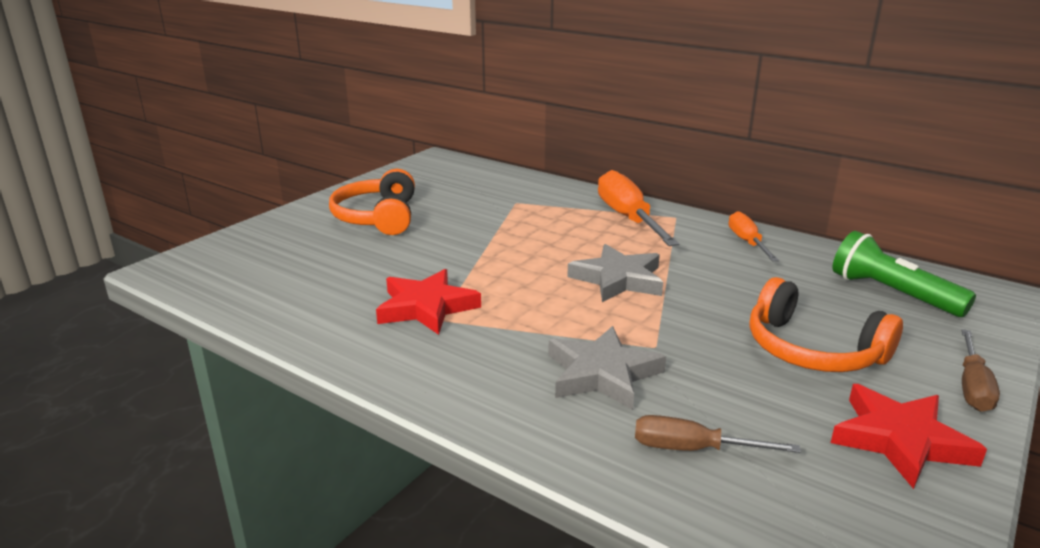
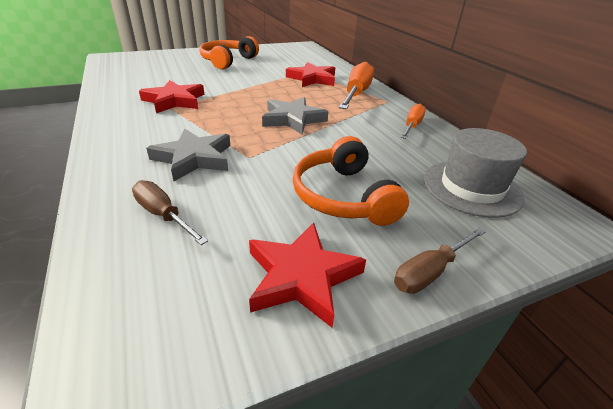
camera: 30 degrees right, 10 degrees up
green flashlight [833,231,976,317] -> grey hat [424,128,527,218]
none -> red star [286,62,335,87]

